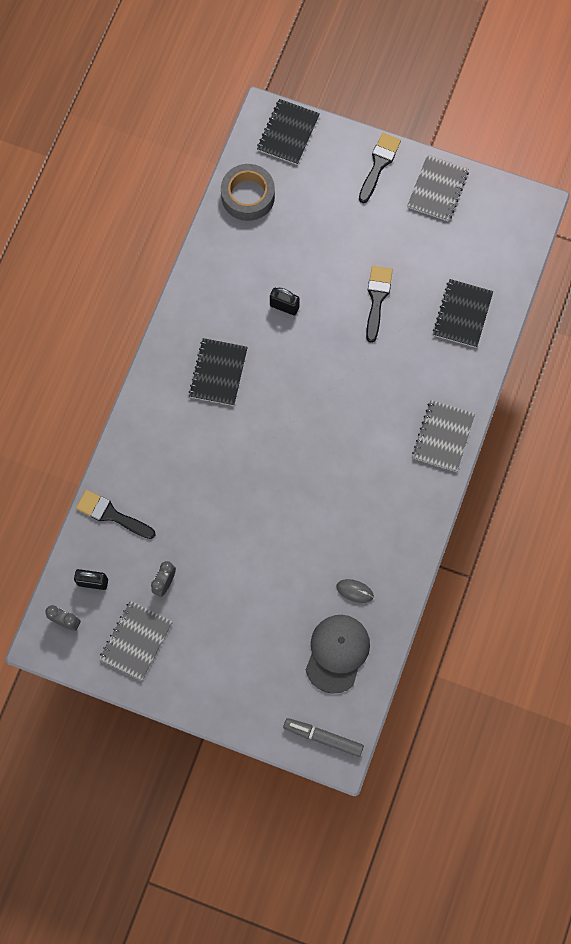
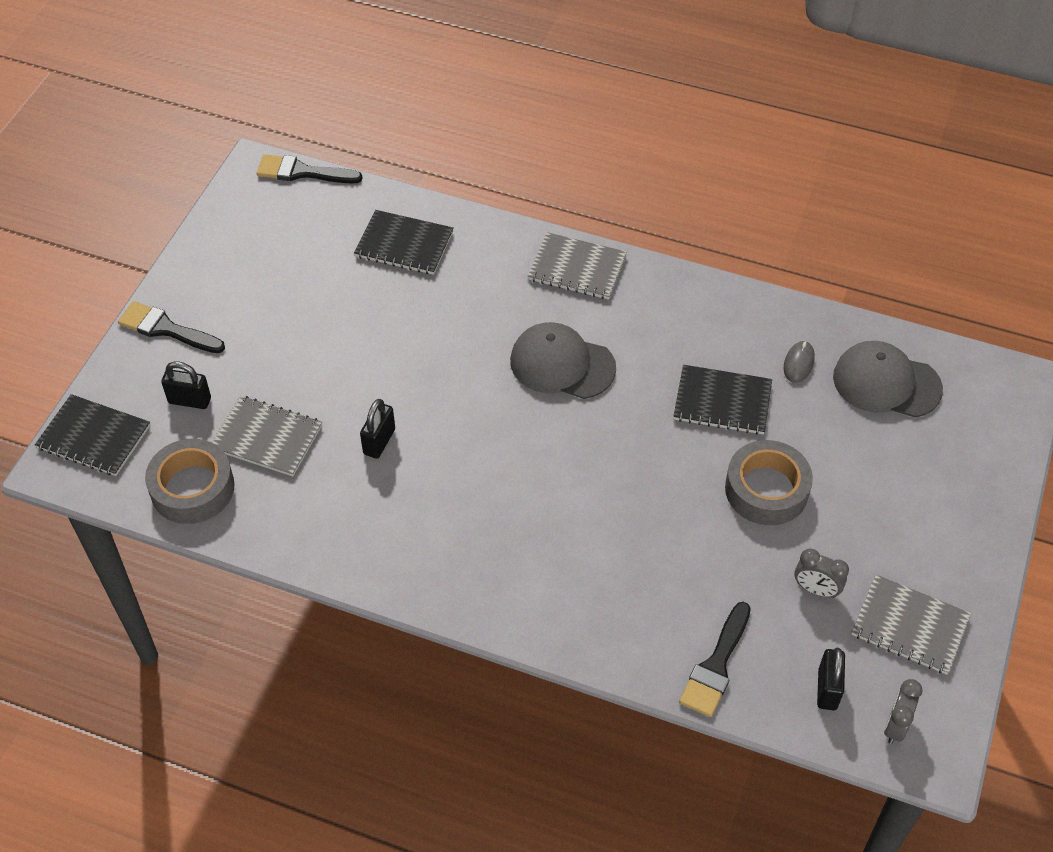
camera: 90 degrees left, 20 degrees down
black notebook [189,338,248,406] -> black notebook moved to [673,365,772,435]
grey marker [283,718,364,757] -> none
black brush [366,266,393,343] -> black brush moved to [256,154,362,184]
grey notebook [407,154,469,222] -> grey notebook moved to [212,395,322,476]
none -> black padlock [161,361,211,409]
none -> grey cap [510,322,616,399]
none -> grey tape [725,440,813,525]

